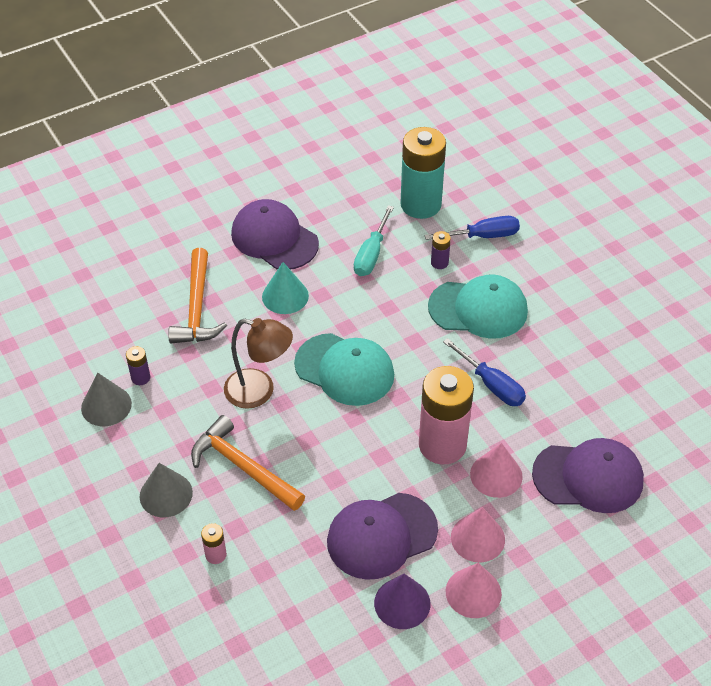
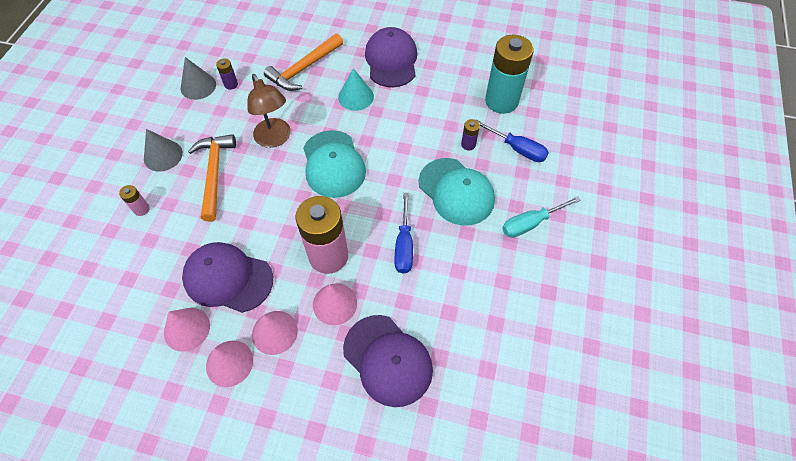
camera: 45 degrees right, 10 degrees up
turquoise screwdriver [354,205,394,276] -> turquoise screwdriver moved to [502,196,581,238]
purple cone [374,574,431,629] -> pink cone [164,308,210,352]

